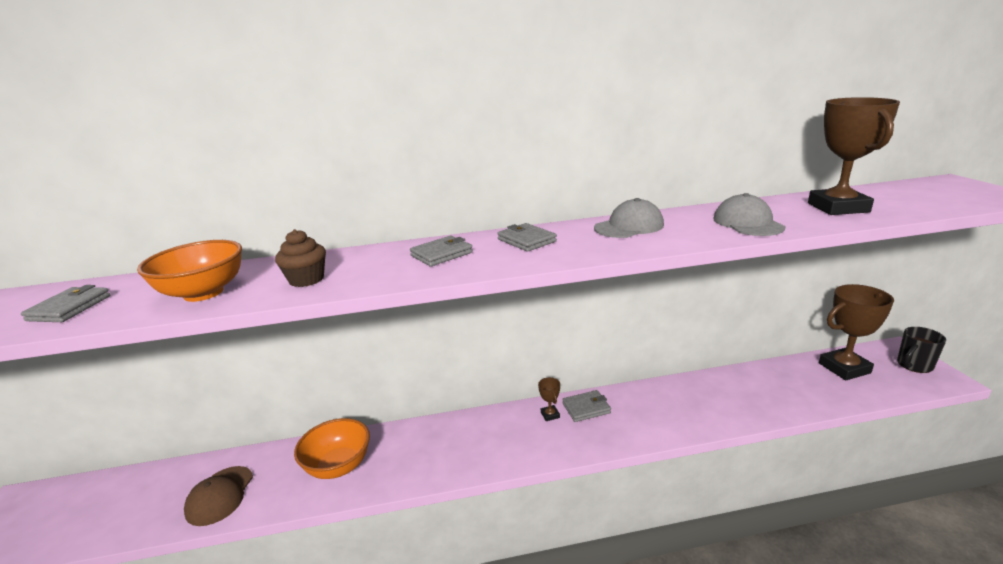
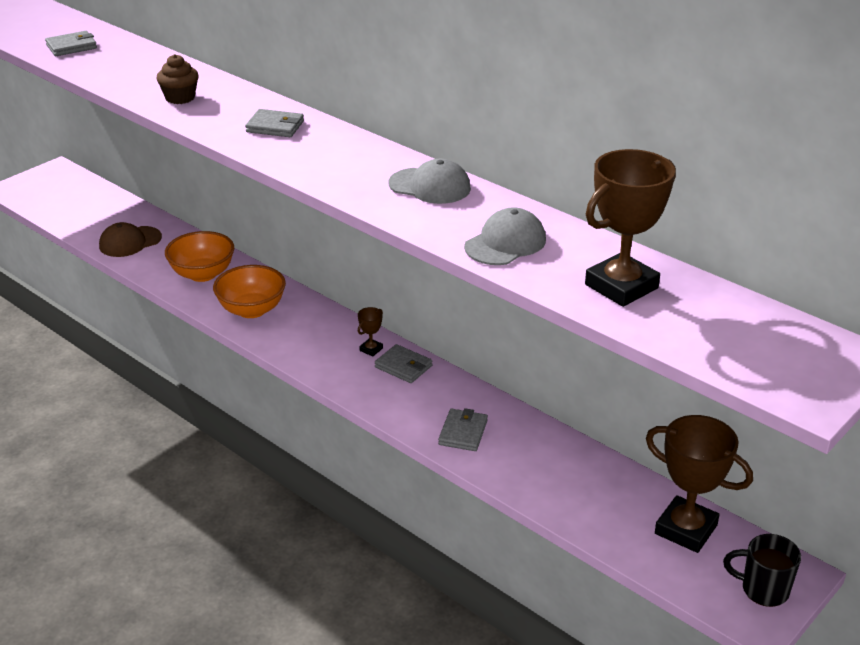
camera: 50 degrees right, 10 degrees up
orange bowl [137,240,242,302] -> orange bowl moved to [213,265,286,318]
grey wallet [497,223,557,252] -> grey wallet moved to [438,408,488,451]

